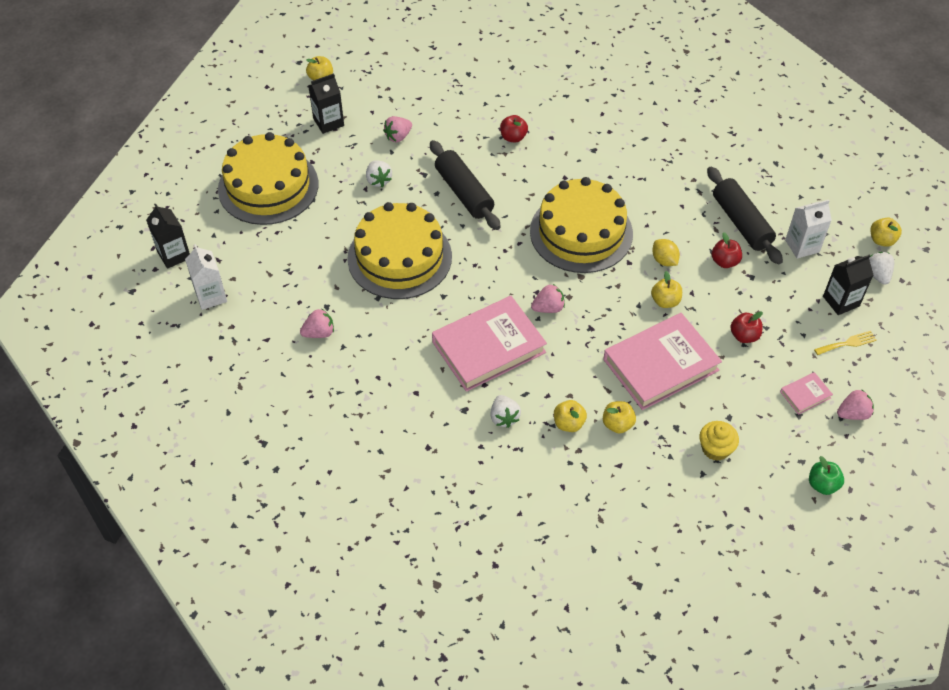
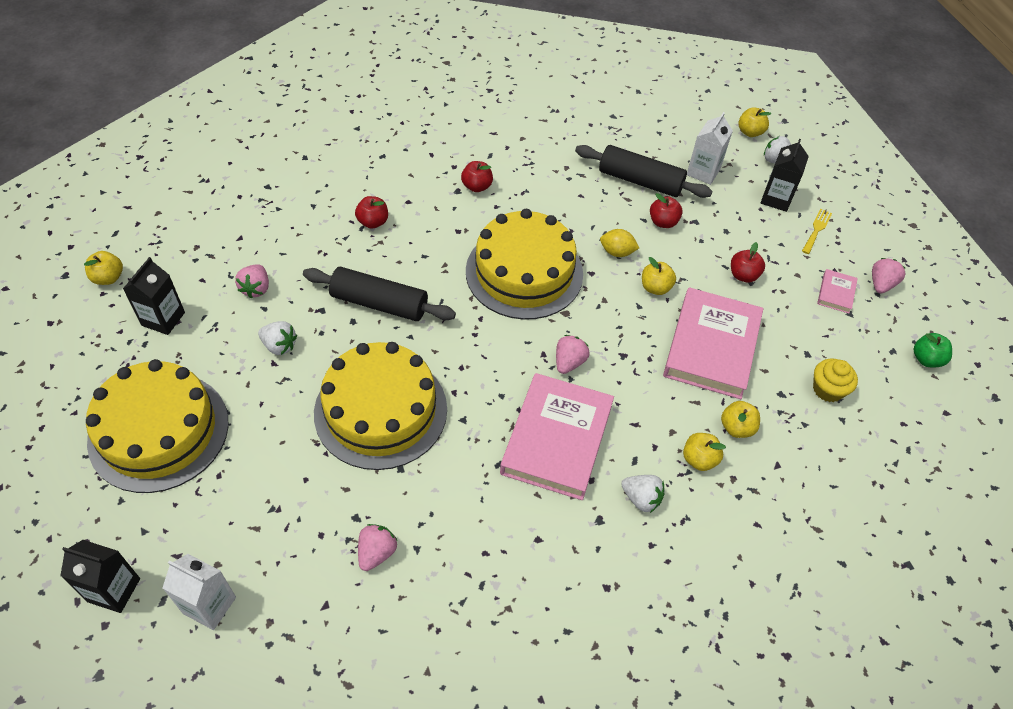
camera: 45 degrees left, 0 degrees up
none -> red apple [461,161,493,192]

